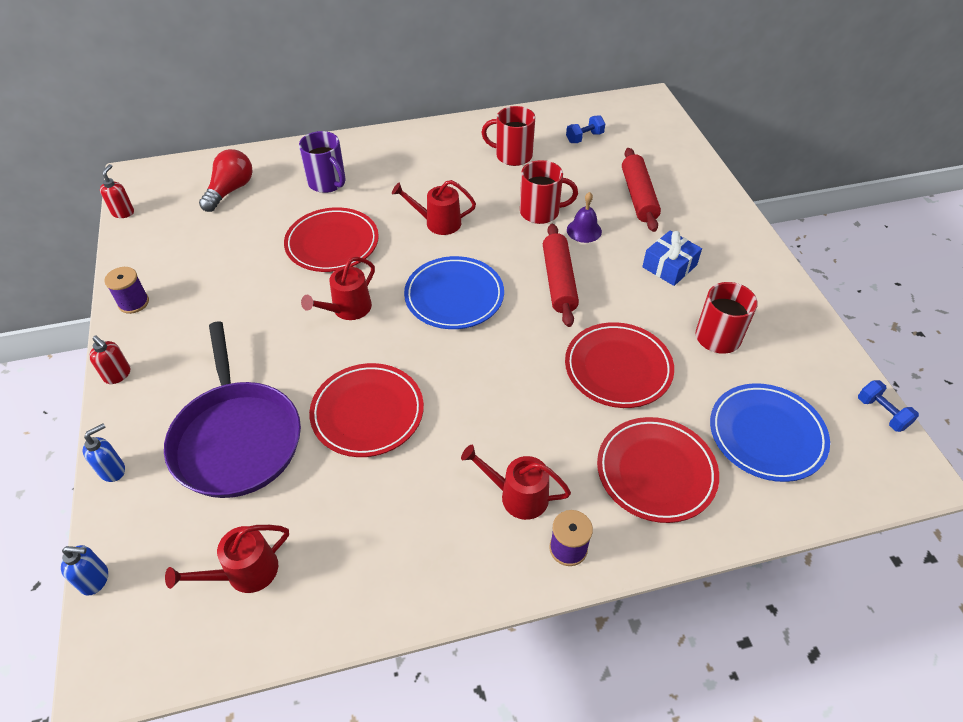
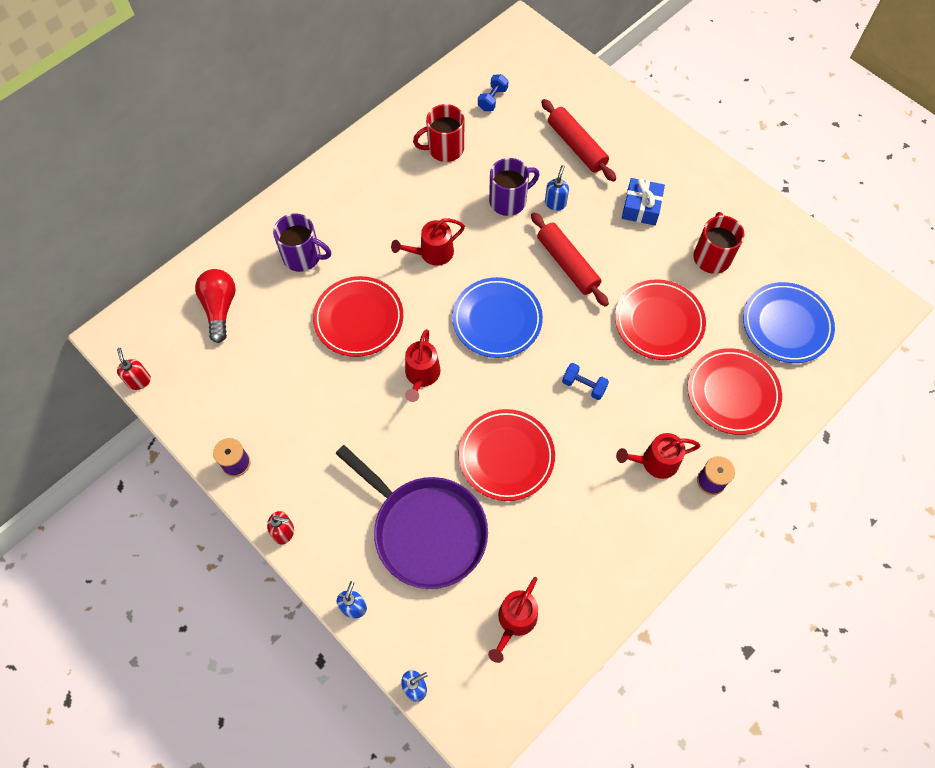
camera: 30 degrees left, 15 degrees up
red mug [520,160,578,224] -> purple mug [489,158,540,216]
purple bell [567,192,602,243] -> blue soap dispenser [545,165,569,211]
blue dumbbell [858,380,919,432] -> blue dumbbell moved to [562,363,609,400]

